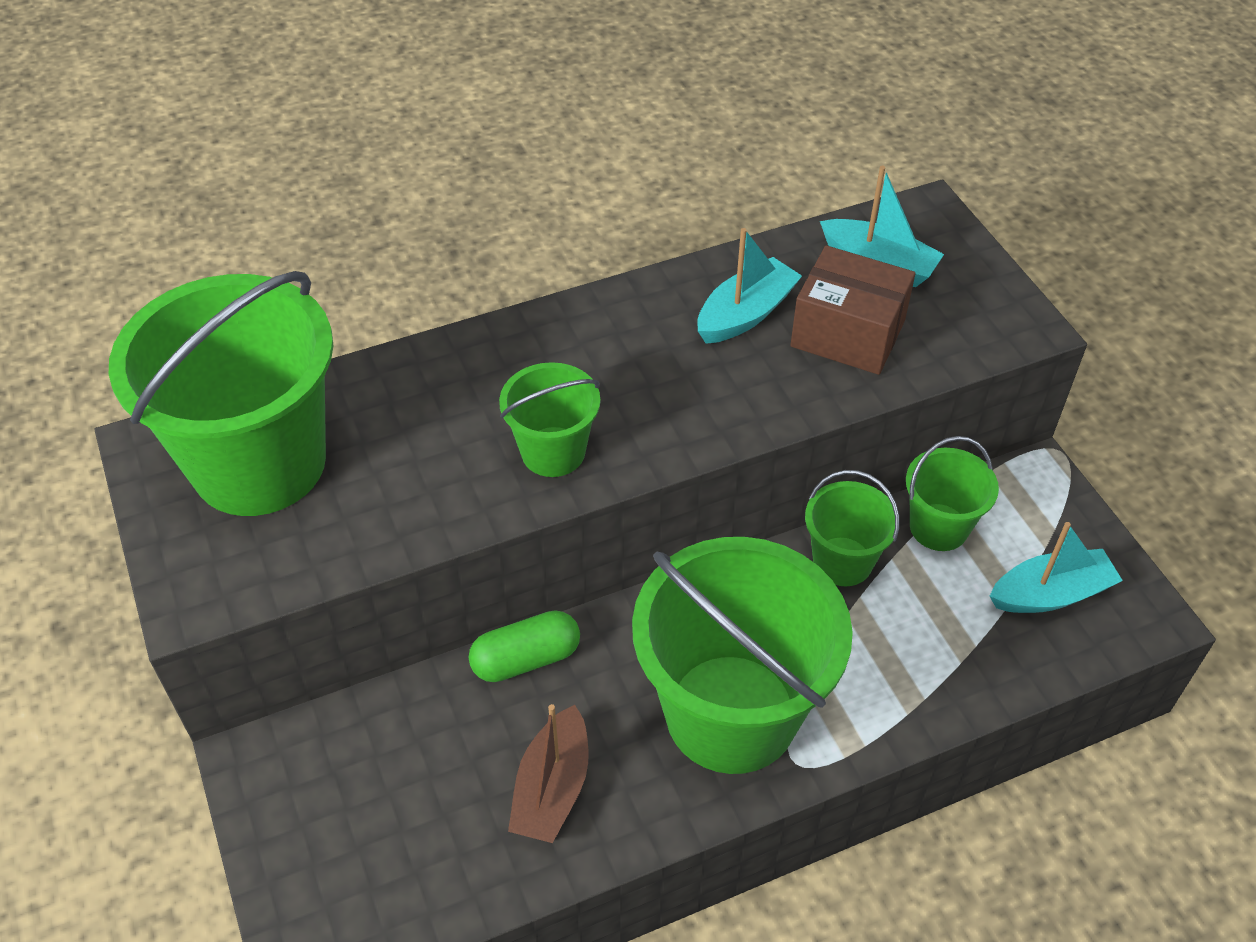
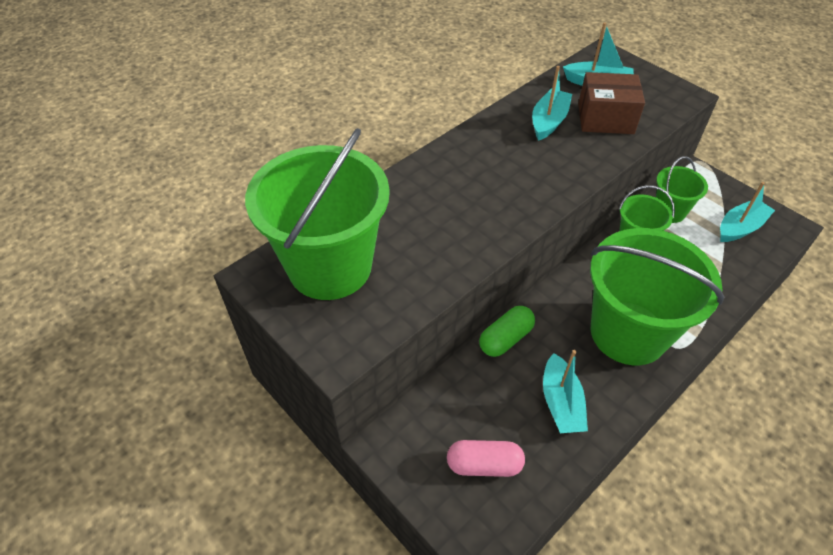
camera: 20 degrees left, 0 degrees up
green bucket [499,362,600,477] -> none
brown boat [508,704,589,843] -> turquoise boat [543,350,588,433]
none -> pink capsule [447,440,525,477]

